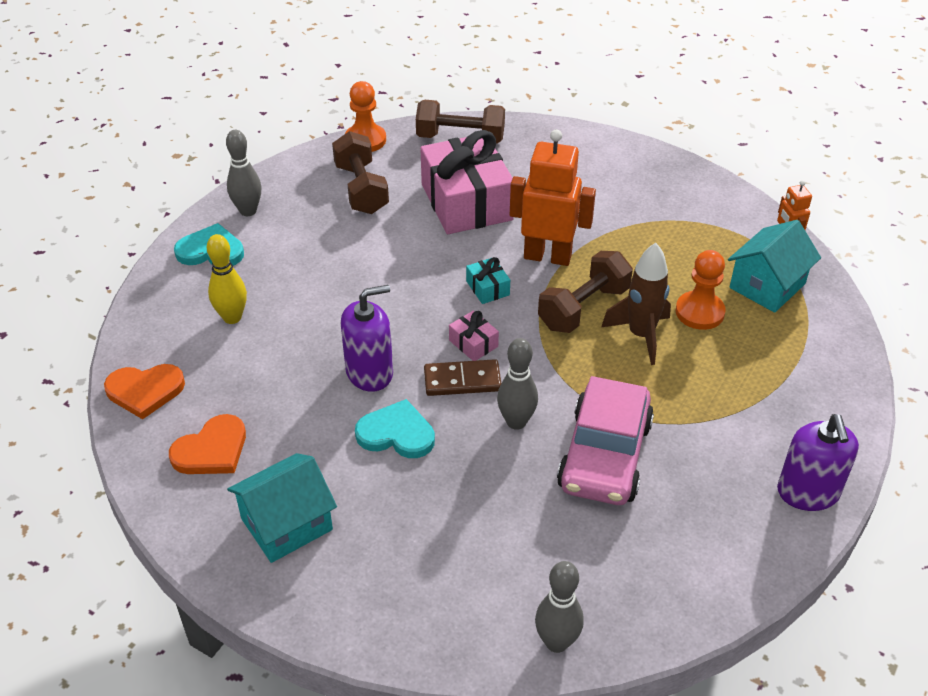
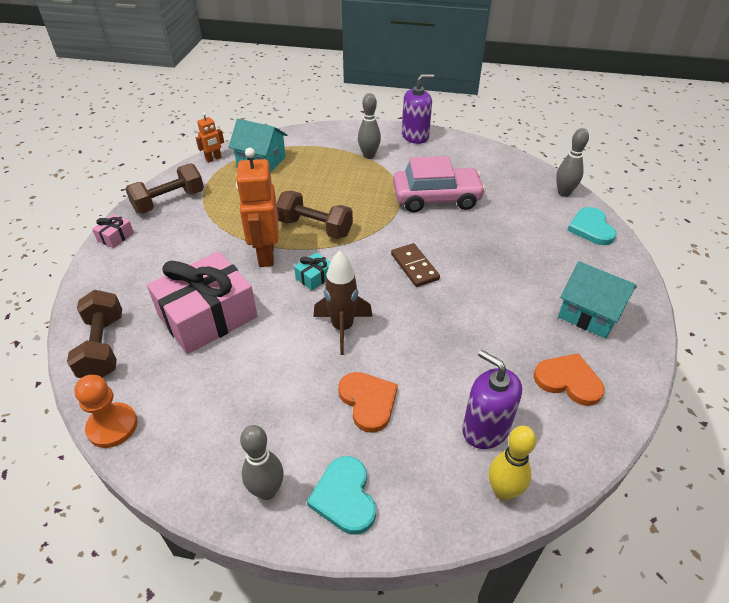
camera: 110 degrees left, 0 degrees up
orange heart [104,364,185,419] -> orange heart moved to [338,372,398,433]
yellow bowling pin [207,234,247,324] -> yellow bowling pin moved to [489,426,536,501]
brown dumbbell [332,131,389,214] -> brown dumbbell moved to [125,164,204,214]
purple soap dispenser [340,285,393,392] -> purple soap dispenser moved to [462,350,522,449]
turquoise heart [355,399,435,458] -> turquoise heart moved to [567,207,617,245]
pink gift [449,311,499,361] -> pink gift moved to [92,214,134,248]
grey bowling pin [497,338,538,430] -> grey bowling pin moved to [358,93,381,159]
brown rocket [601,243,671,365] -> brown rocket moved to [313,251,373,355]
orange pawn [675,250,726,330] -> none

